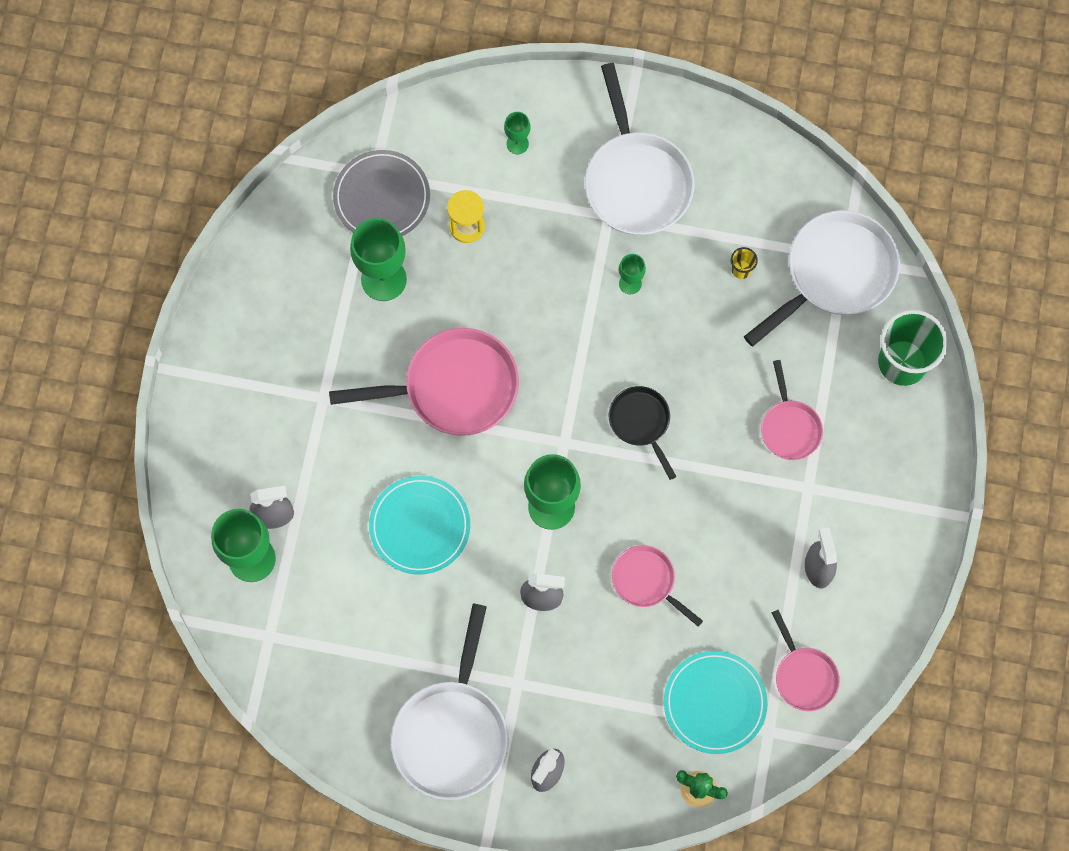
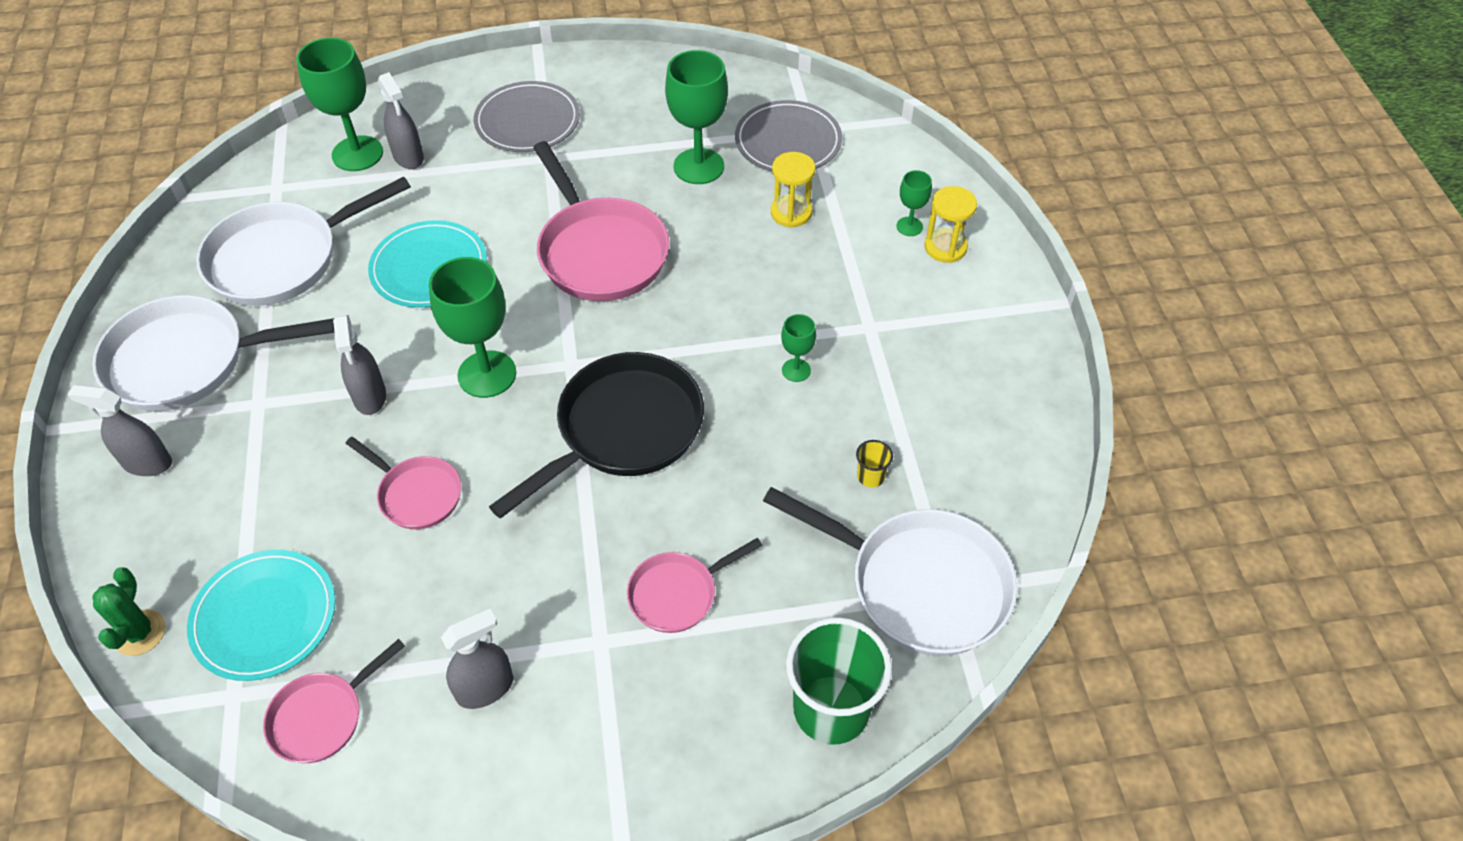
camera: 70 degrees right, 20 degrees down
white pan [585,63,694,235] -> white pan moved to [196,177,411,306]
black pan [609,386,677,480] -> black pan [489,352,704,519], size x1.83
pink pan [612,545,703,627] -> pink pan turned 105 degrees clockwise [345,437,461,529]
none -> grey plate [474,81,580,152]
none -> yellow hourglass [924,186,977,263]

